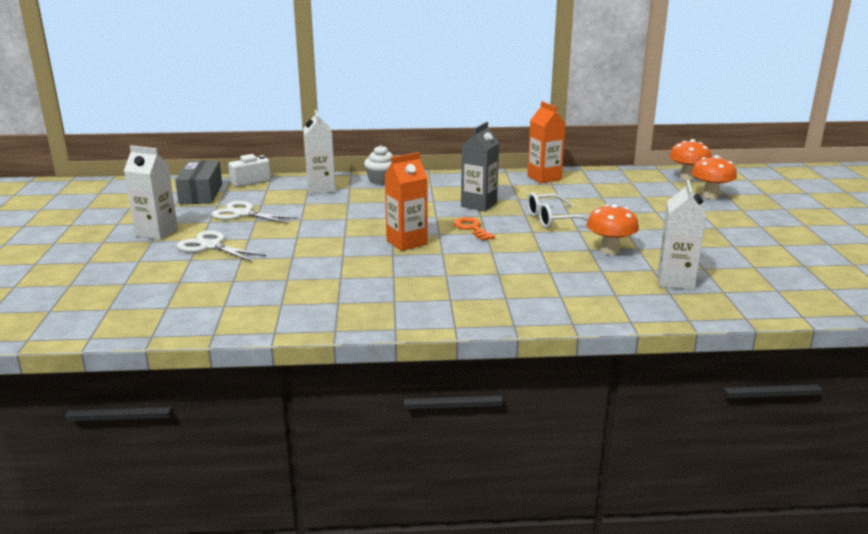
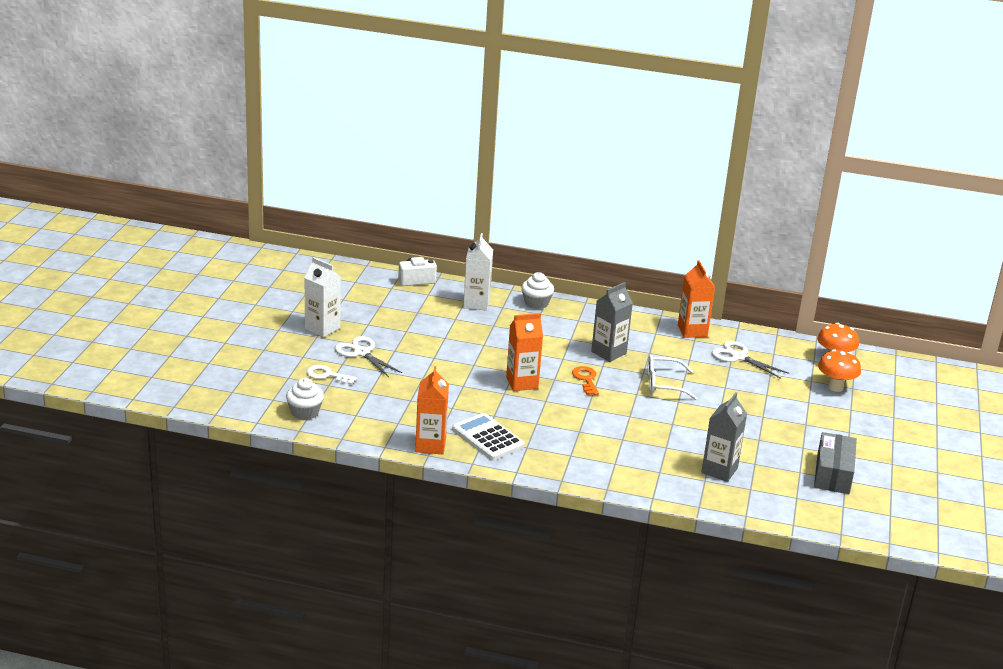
camera: 15 degrees right, 5 degrees up
grey box [175,161,222,204] -> grey box moved to [814,432,857,494]
white scissors [212,201,299,224] -> white scissors moved to [712,341,789,379]
orange mushroom [586,204,639,255] -> none
white carton [658,180,706,290] -> grey carton [701,392,747,482]
none -> white cupcake [286,378,324,420]
none -> white key [306,365,357,385]
none -> orange carton [415,366,449,454]
none -> white calculator [452,413,525,460]

